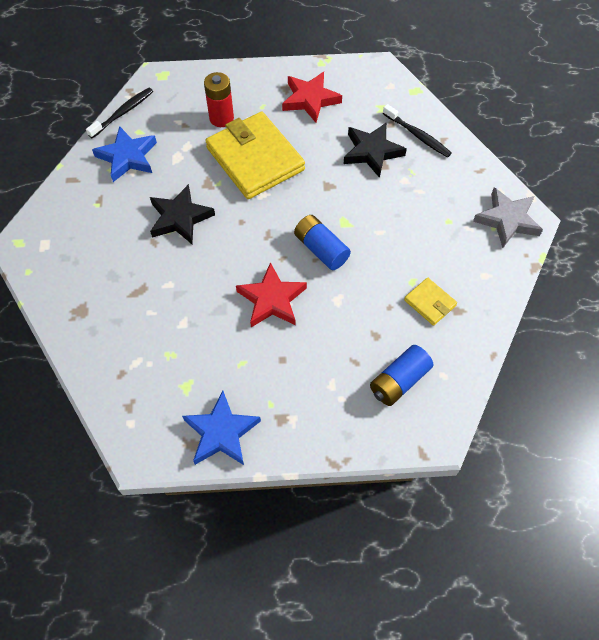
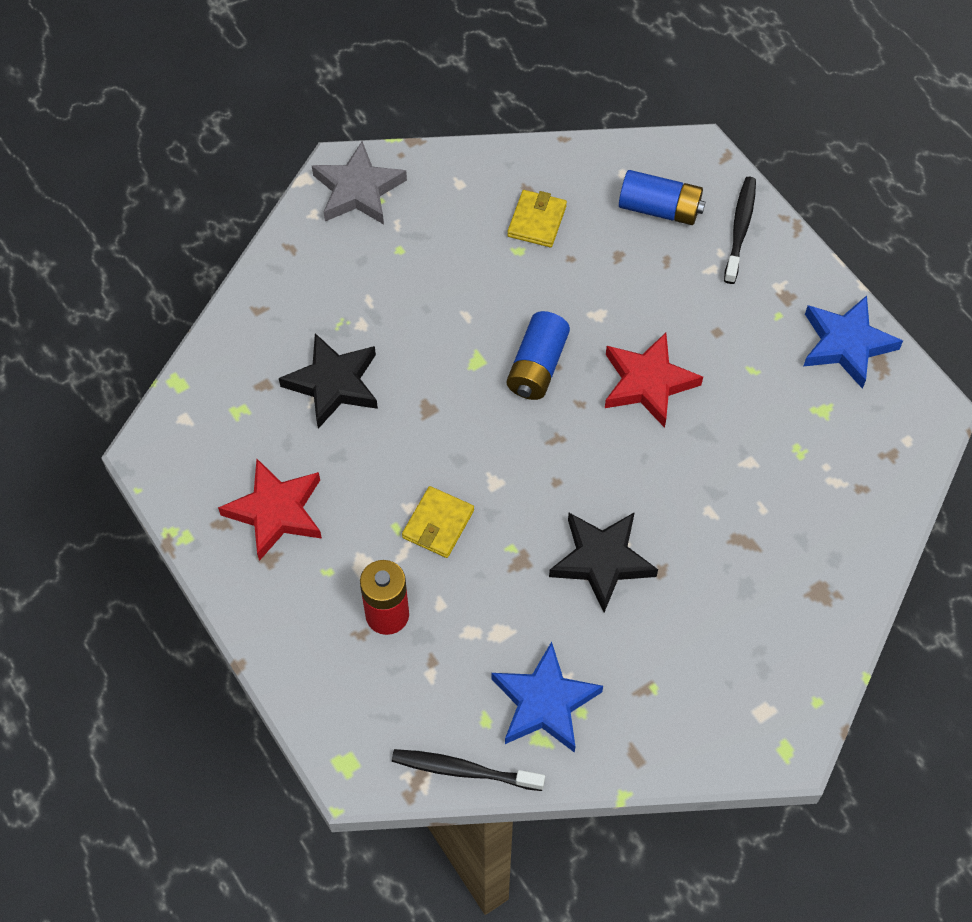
camera: 120 degrees left, 0 degrees up
yellow wallet [205,112,305,199] -> yellow wallet [402,486,474,558], size x0.45
black toothbrush [383,104,452,158] -> black toothbrush moved to [724,177,756,284]

